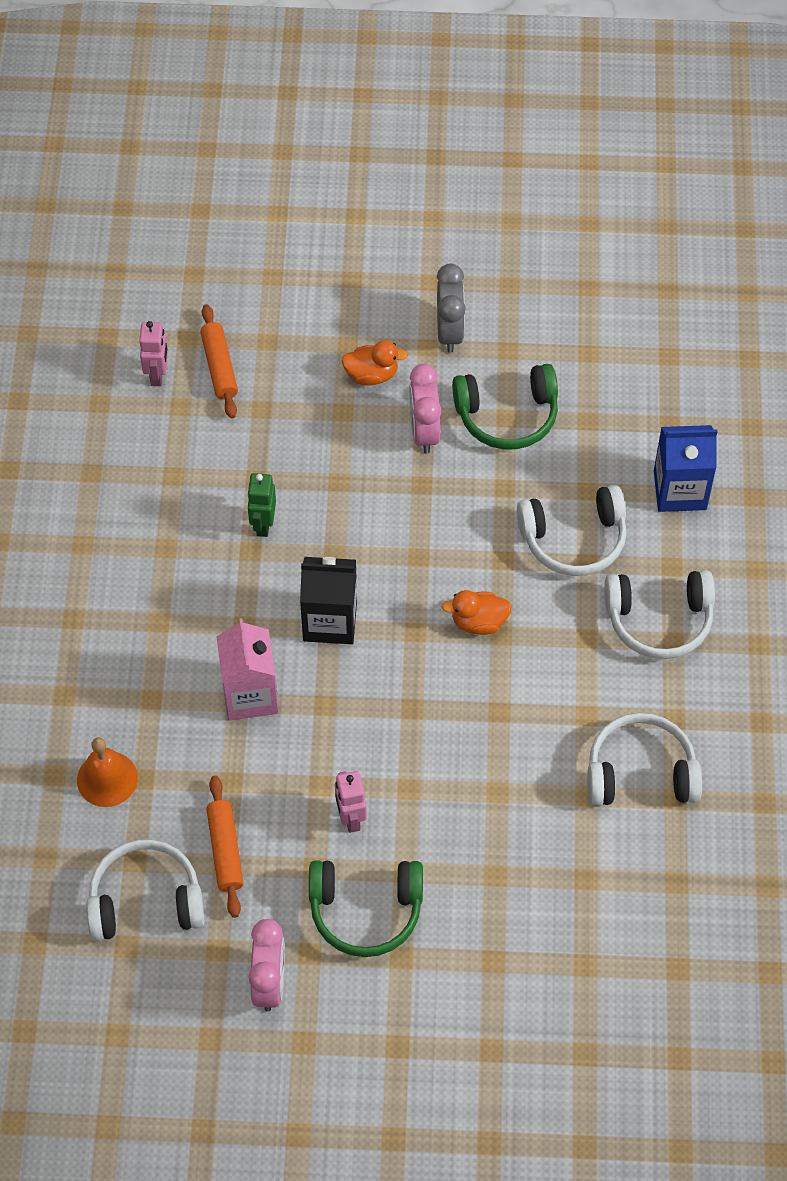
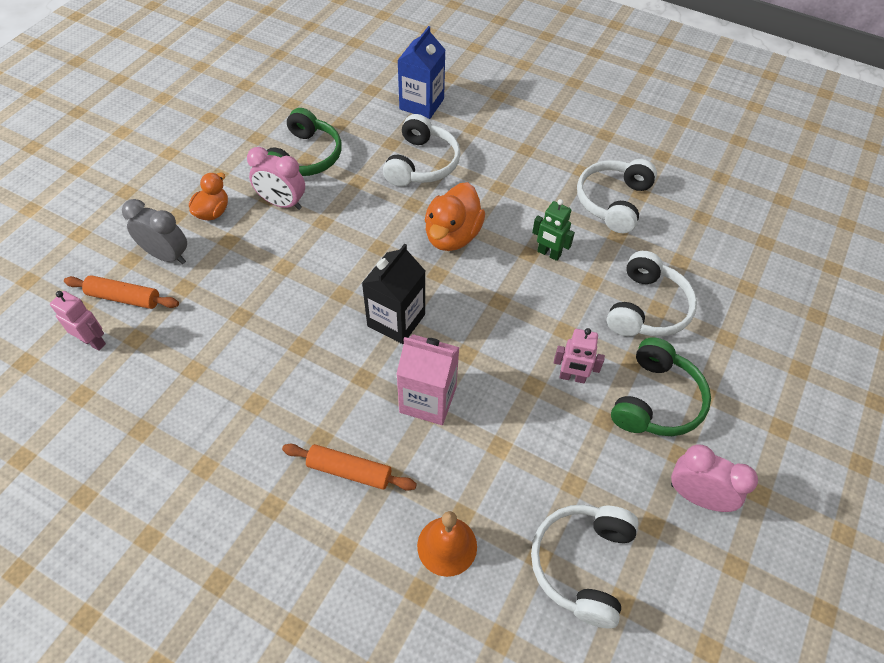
camera: 65 degrees left, 5 degrees down
orange rolling pin [206,776,243,918] -> orange rolling pin moved to [282,444,417,491]
green robot [247,473,276,537] -> green robot moved to [532,199,575,261]
grey clock [437,263,466,353] -> grey clock moved to [122,199,187,264]
orange duck [442,590,512,635] -> orange duck [425,182,485,251], size x1.61
white headphones [604,570,715,659] -> white headphones moved to [607,251,697,337]

